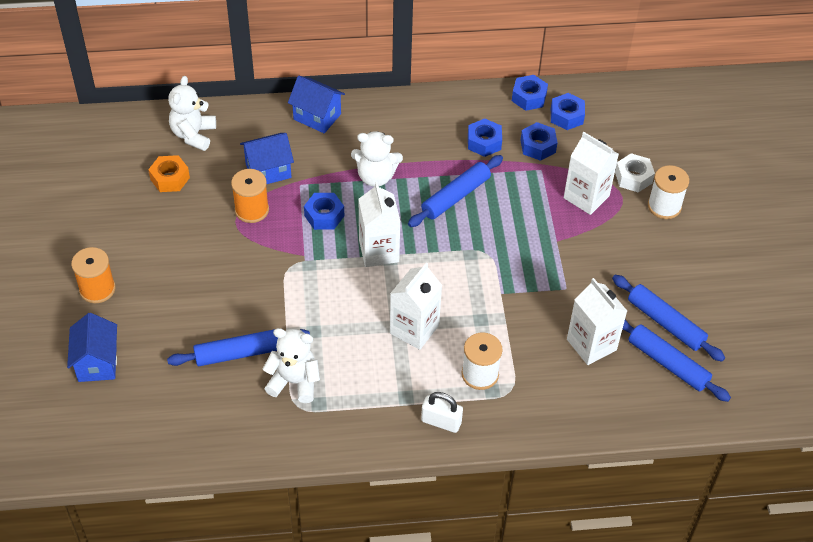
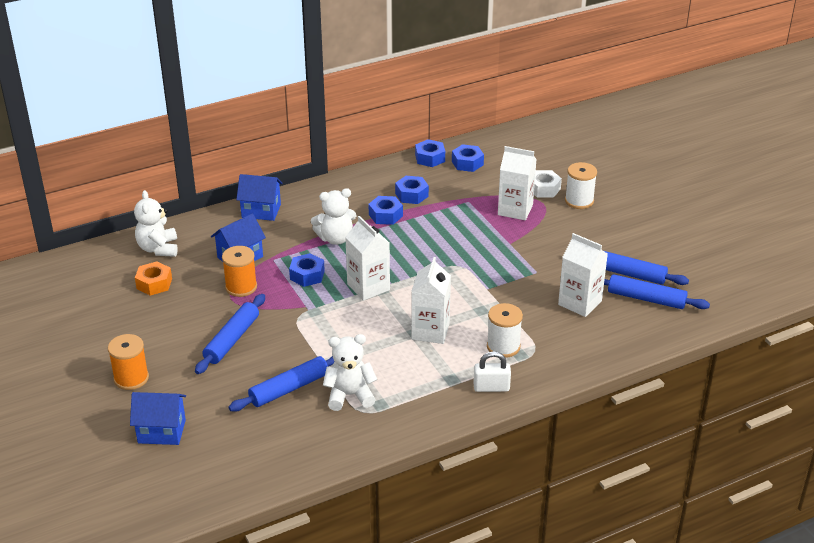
camera: 20 degrees left, 15 degrees down
blue house [67,313,117,382] -> blue house turned 60 degrees counterclockwise [130,392,186,445]
blue rolling pin [408,155,503,227] -> blue rolling pin moved to [195,294,265,374]
blue nut [521,122,558,161] -> blue nut moved to [369,196,403,225]

